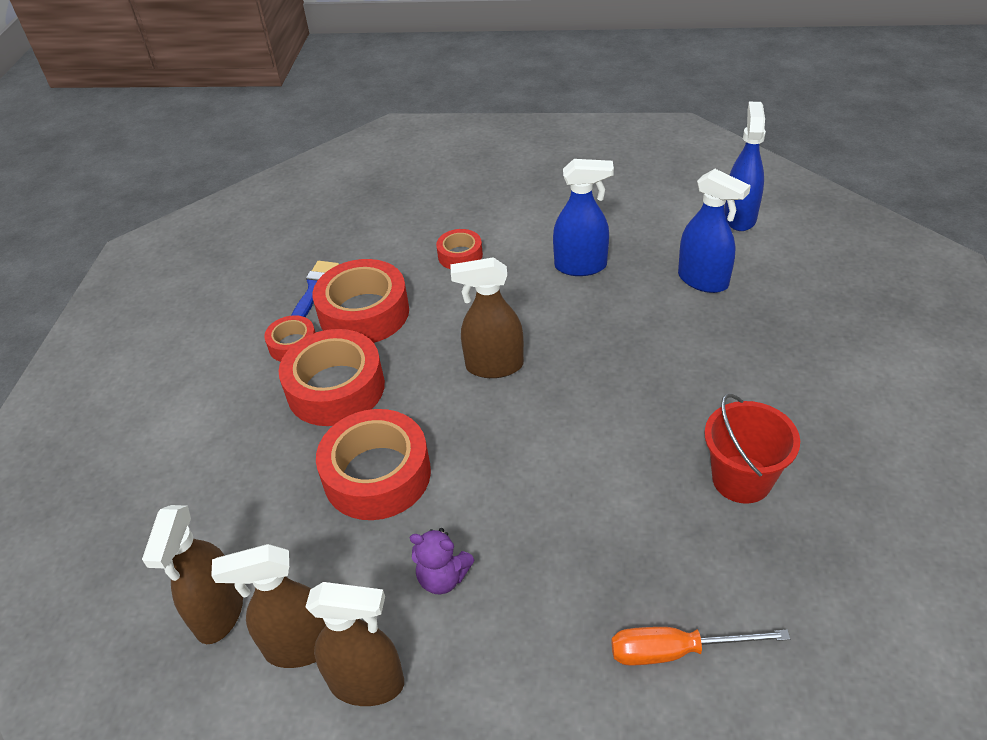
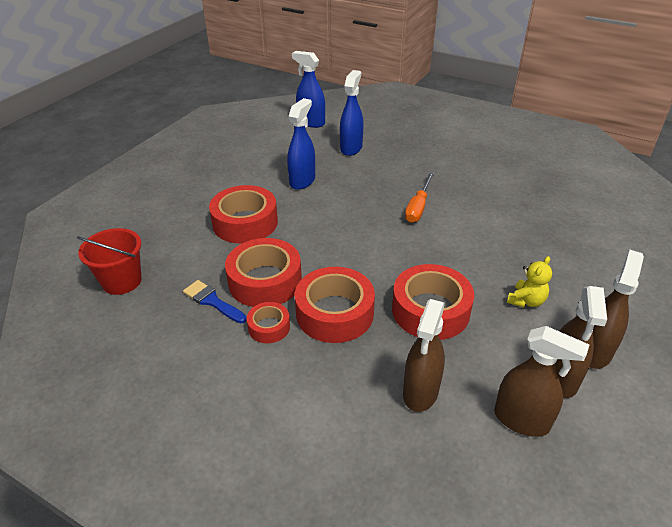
camera: 70 degrees left, 5 degrees down
purple teddy bear [410,528,475,594] -> yellow teddy bear [507,256,552,307]
red tape [436,229,483,269] -> red tape [209,185,278,244], size x1.90
brown spray bottle [451,257,524,378] -> brown spray bottle moved to [403,299,445,412]
orange screwdriver [611,627,790,666] -> orange screwdriver moved to [405,172,434,223]
blue spray bottle [678,169,751,293] -> blue spray bottle turned 45 degrees counterclockwise [340,70,363,156]
red bucket [705,394,800,504] -> red bucket moved to [77,228,142,295]

